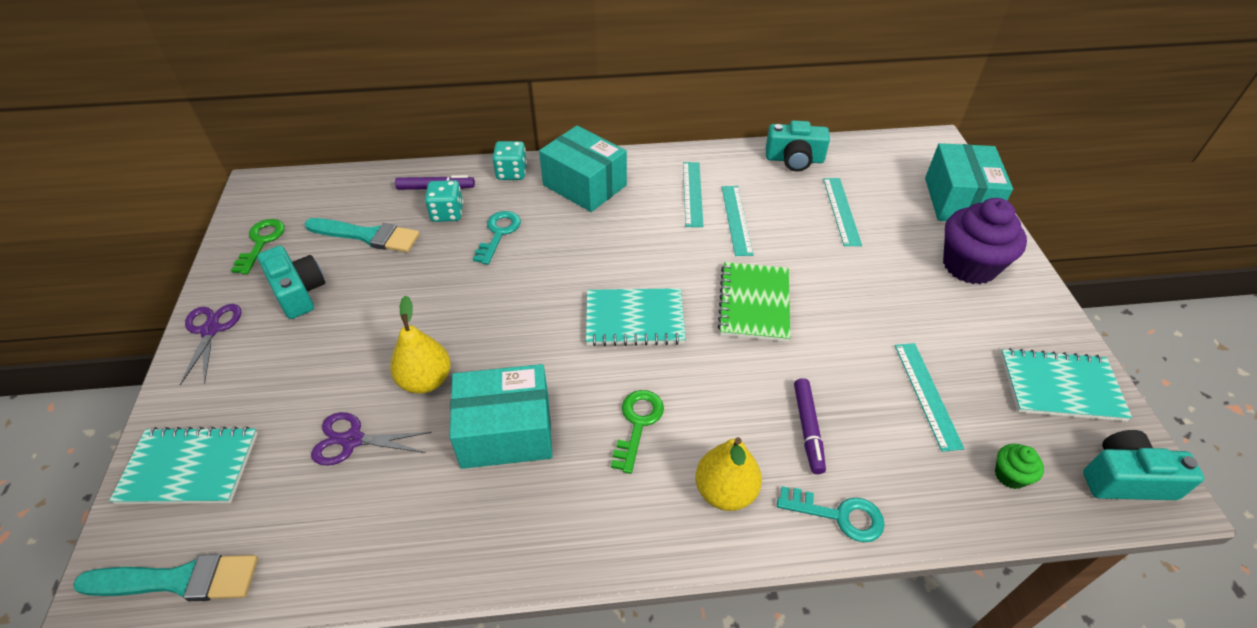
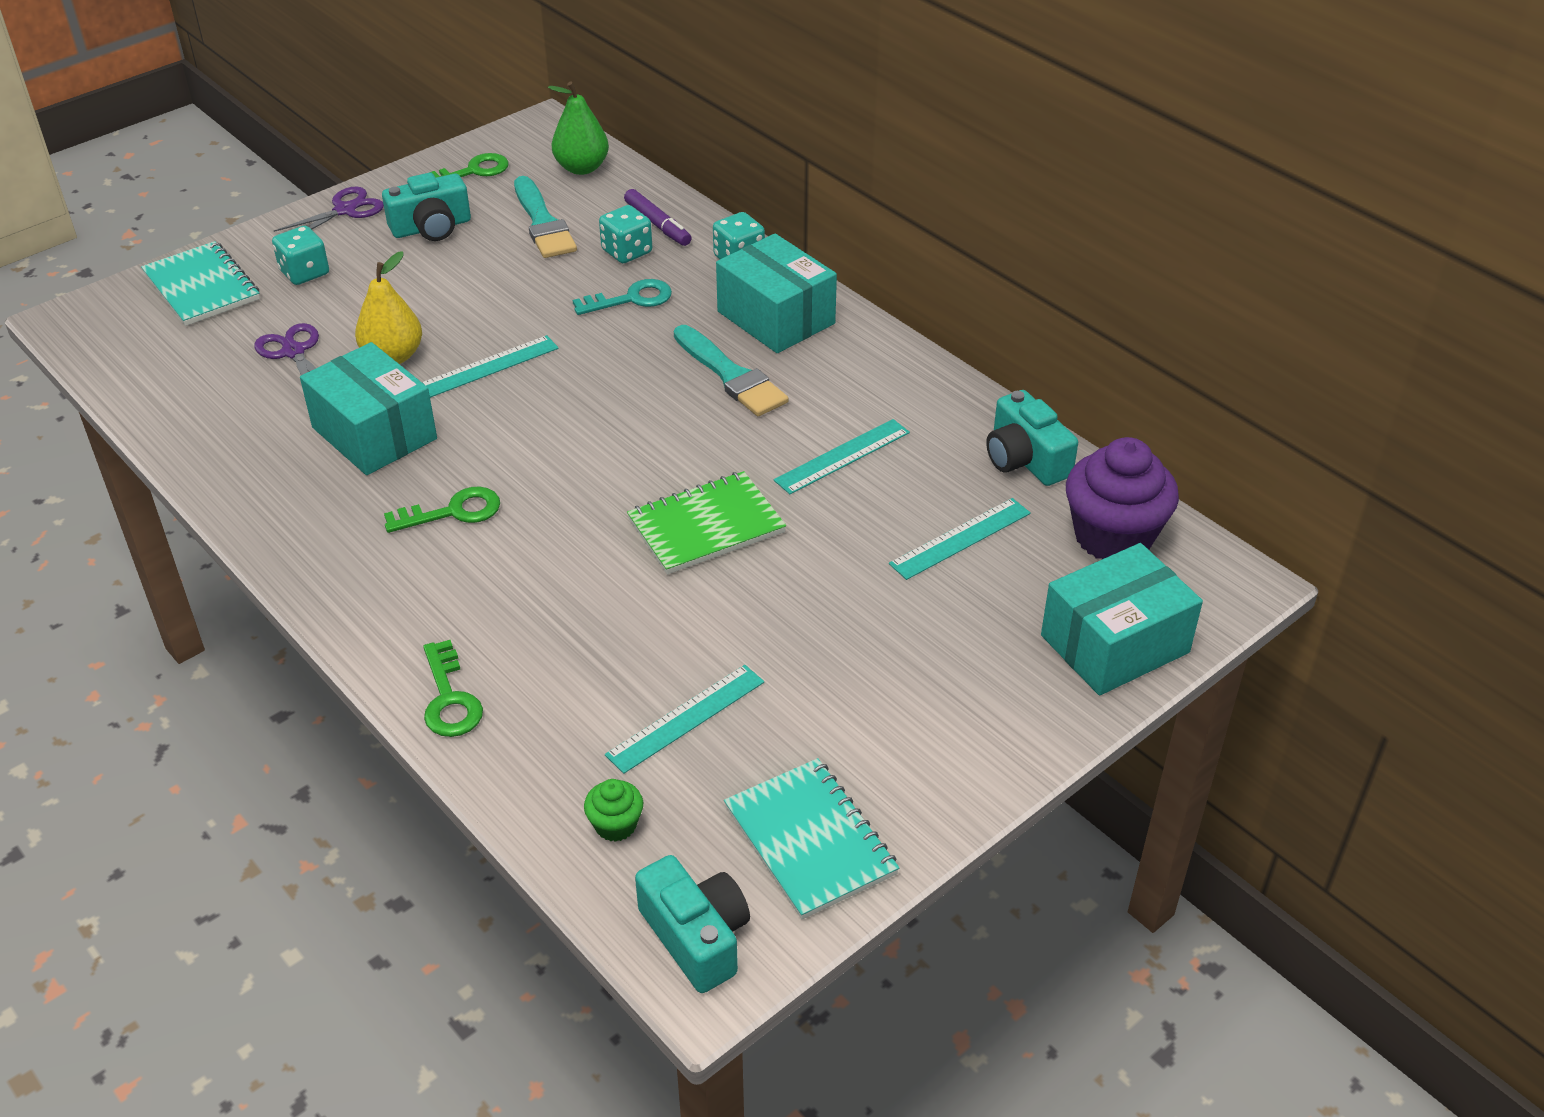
camera: 55 degrees right, 5 degrees down
turquoise brush [73,554,258,601] -> turquoise brush moved to [674,325,789,416]
turquoise camera [257,246,325,319] -> turquoise camera turned 45 degrees clockwise [382,173,471,241]
turquoise box [539,126,627,212] -> turquoise box turned 45 degrees counterclockwise [716,234,837,353]
turquoise notebook [586,288,686,346] -> none
turquoise ruler [683,162,703,227] -> turquoise ruler moved to [422,335,559,398]
yellow pear [696,437,762,511] -> none
turquoise key [777,486,885,542] -> green key [423,640,483,737]
purple marker [794,378,826,474] -> none
purple cupcake [943,198,1027,284] -> purple cupcake moved to [1066,437,1179,559]
none -> turquoise dice [272,226,329,285]
none -> green pear [548,82,609,175]

